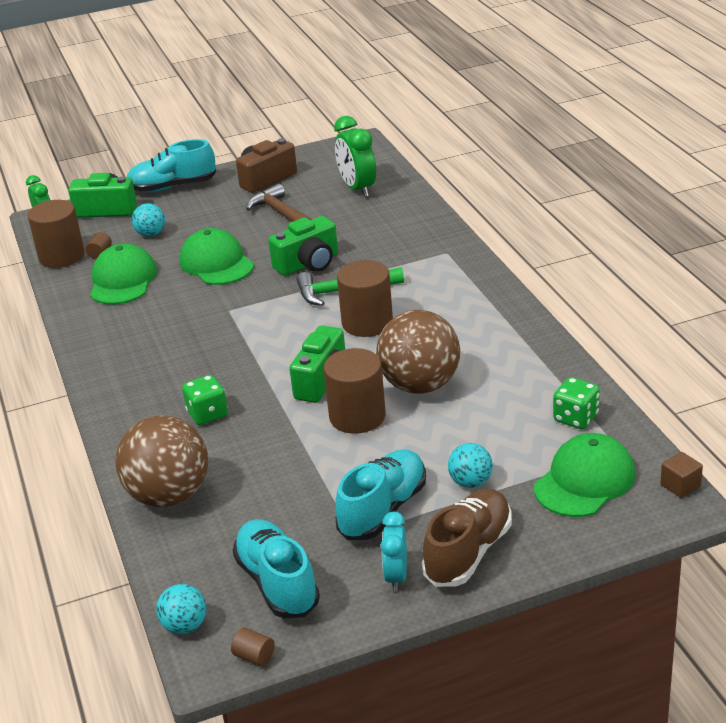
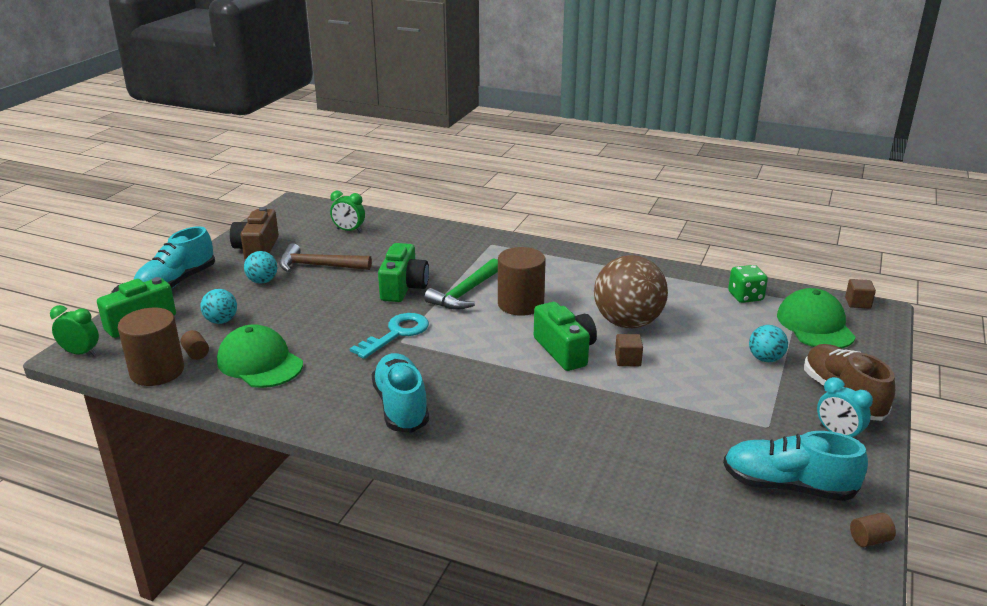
camera: 50 degrees left, 5 degrees down
brown ball [116,415,208,507] -> none
turquoise ball [156,584,206,634] -> turquoise ball moved to [244,251,277,284]
green cap [179,228,254,285] -> none
green dice [182,375,228,425] -> none
brown cylinder [323,348,386,434] -> brown cube [615,334,643,366]
green clock [334,116,376,197] -> green clock [330,191,365,232], size x0.63
turquoise shoe [335,449,426,540] -> turquoise shoe moved to [372,353,429,433]
none -> turquoise key [350,313,429,359]

